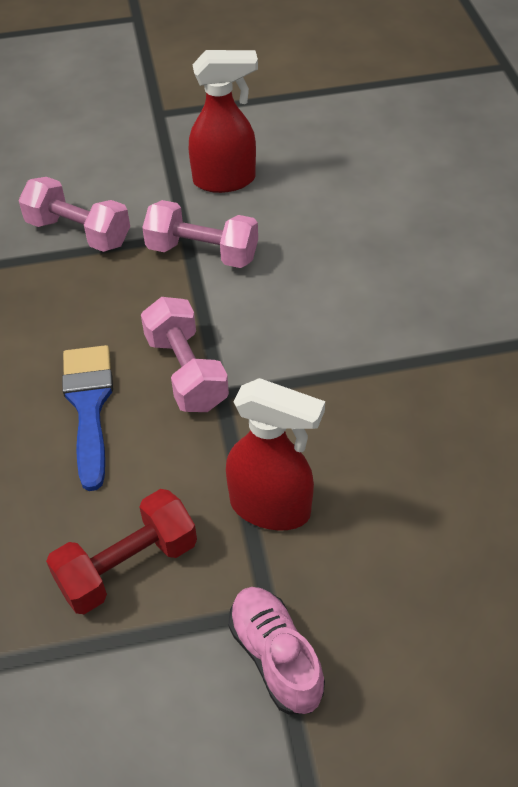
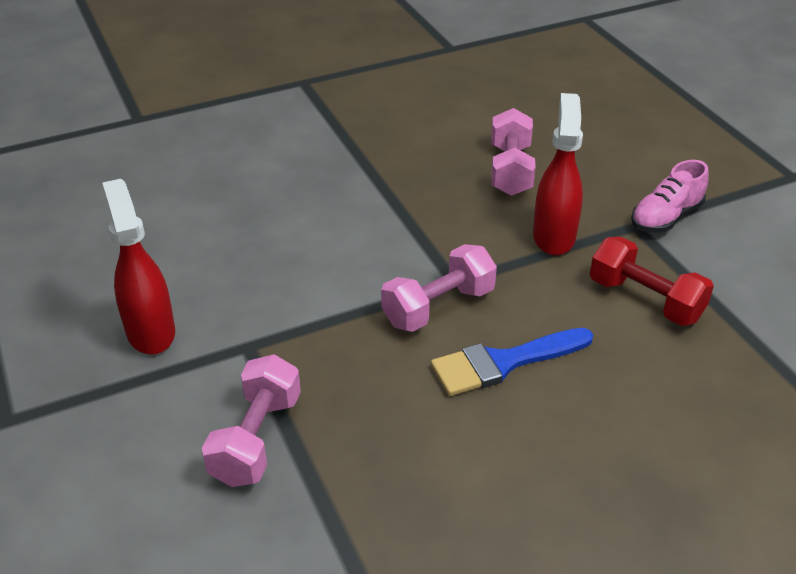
camera: 105 degrees left, 10 degrees down
pink dumbbell [142,200,258,268] -> pink dumbbell moved to [491,108,536,196]

